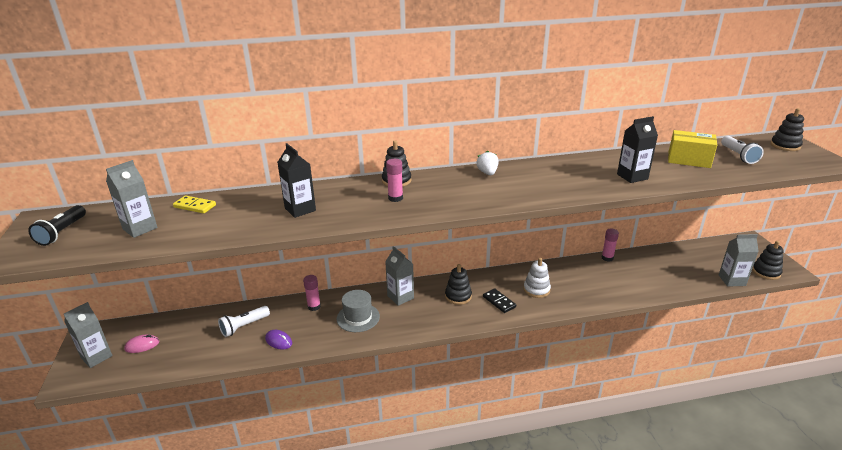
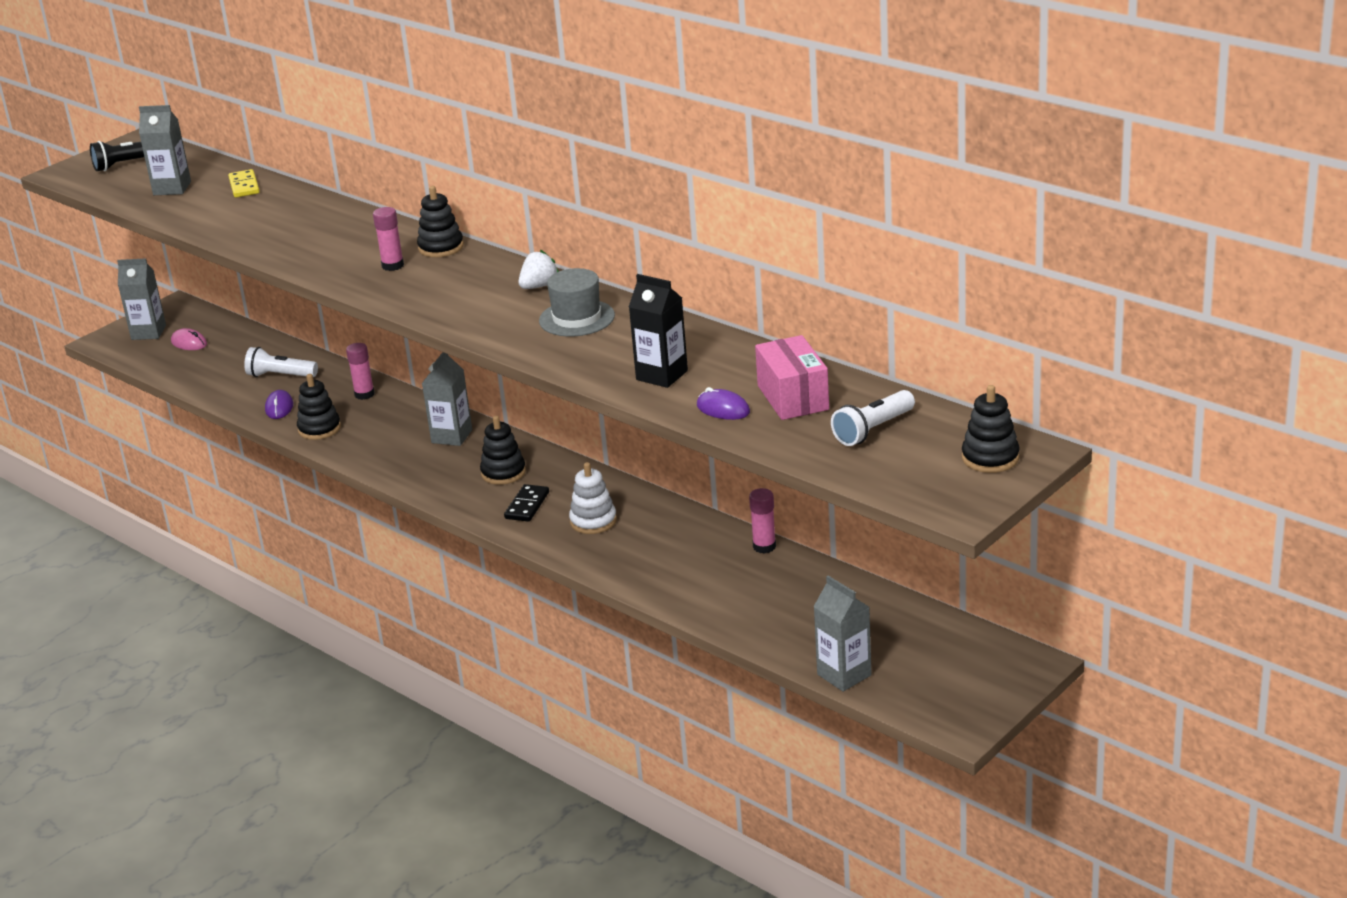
camera: 55 degrees right, 0 degrees up
black carton [277,143,316,218] -> none
grey hat [336,290,380,332] -> grey hat moved to [539,268,615,337]
yellow box [668,130,717,168] -> pink box [755,335,829,420]
black stacking toy [752,241,784,280] -> black stacking toy moved to [297,374,341,440]
none -> purple mouse [697,387,750,420]

